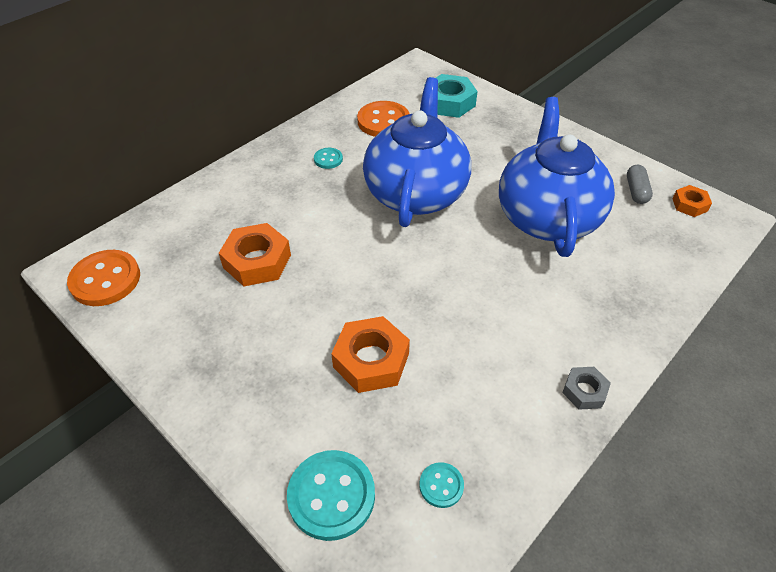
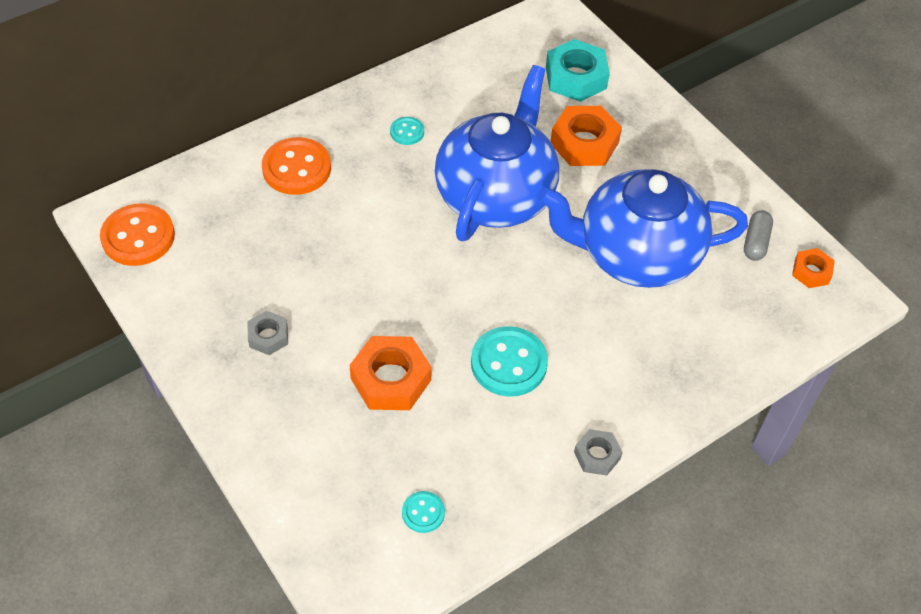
camera: 10 degrees right, 5 degrees up
orange nut [219,223,291,286] -> orange nut moved to [550,106,622,166]
turquoise button [287,450,375,541] -> turquoise button moved to [471,326,548,397]
orange button [357,101,409,137] -> orange button moved to [262,137,331,195]
blue teapot [499,97,615,257] -> blue teapot turned 105 degrees counterclockwise [538,169,748,288]
none -> grey nut [247,311,288,355]

